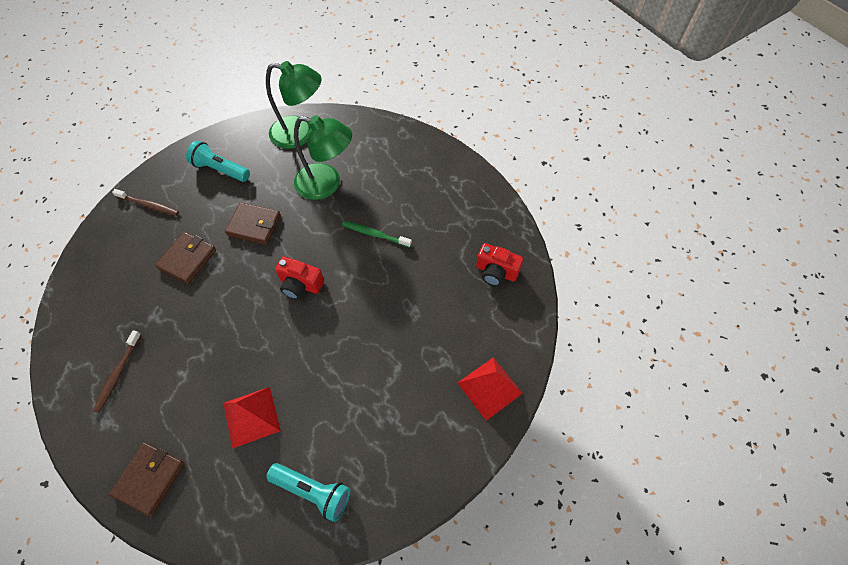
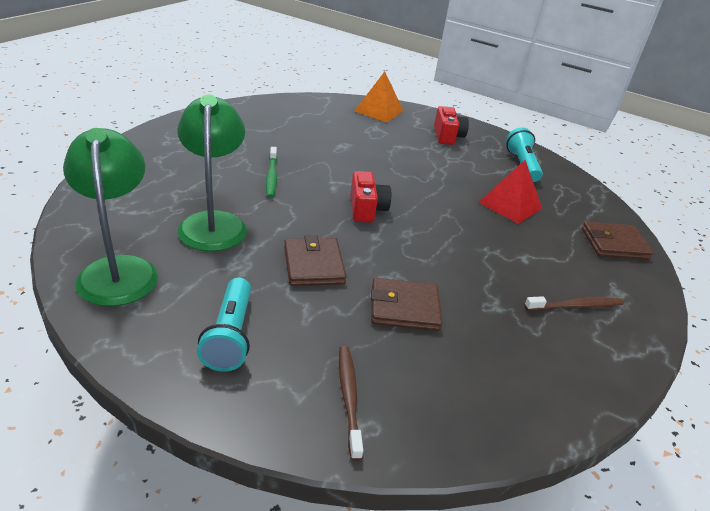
camera: 120 degrees left, 25 degrees down
red pyramid [458,357,523,421] -> orange pyramid [355,72,403,122]
red camera [476,243,523,286] -> red camera moved to [434,106,469,145]

